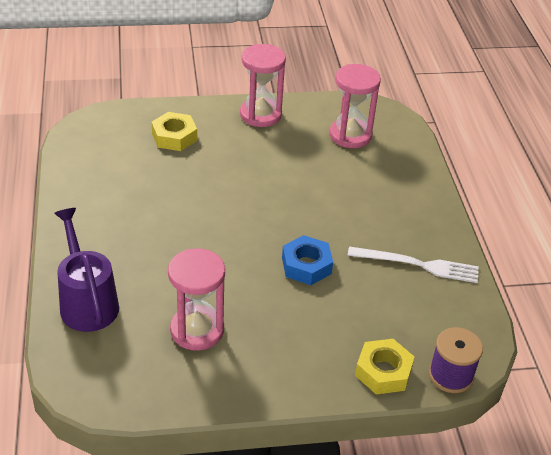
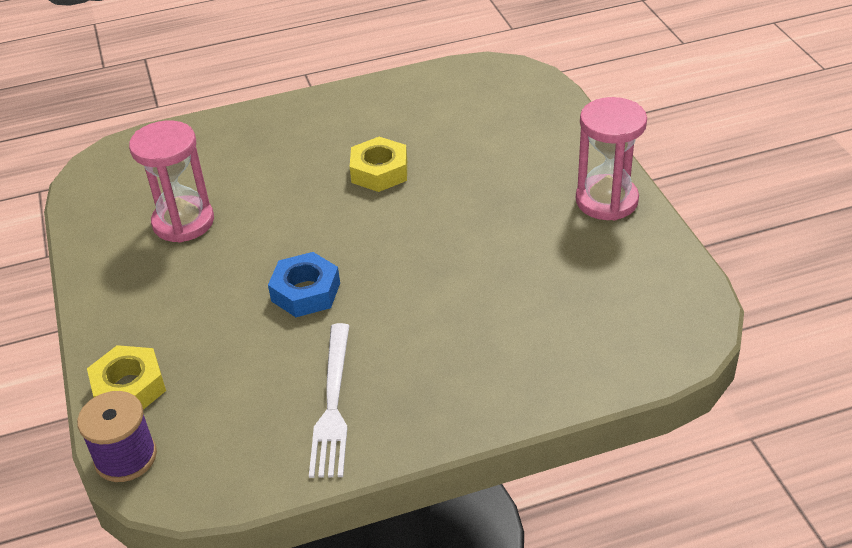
camera: 85 degrees right, 0 degrees up
purple watering can [54,208,119,332] -> none
yellow nut [152,112,197,151] -> yellow nut moved to [350,137,407,192]
pink hourglass [329,64,381,148] -> none

